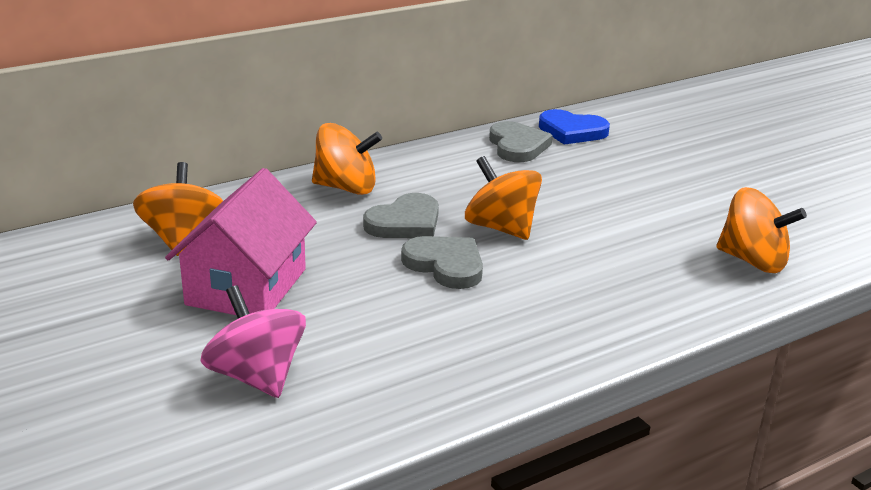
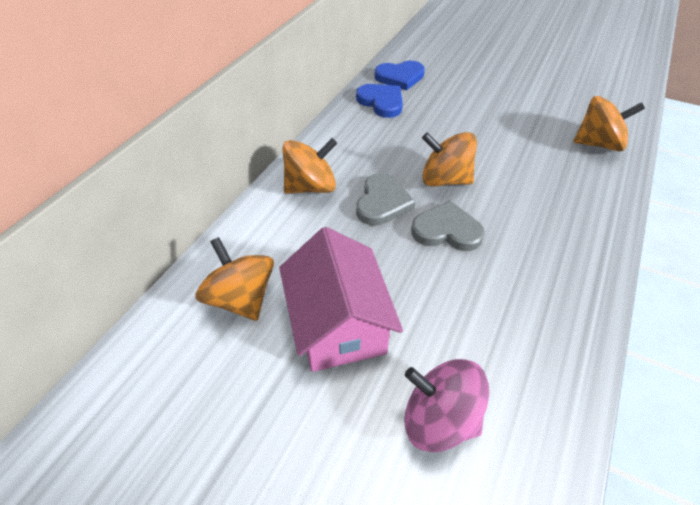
camera: 30 degrees left, 20 degrees up
grey heart [489,121,553,162] -> blue heart [356,84,403,118]

